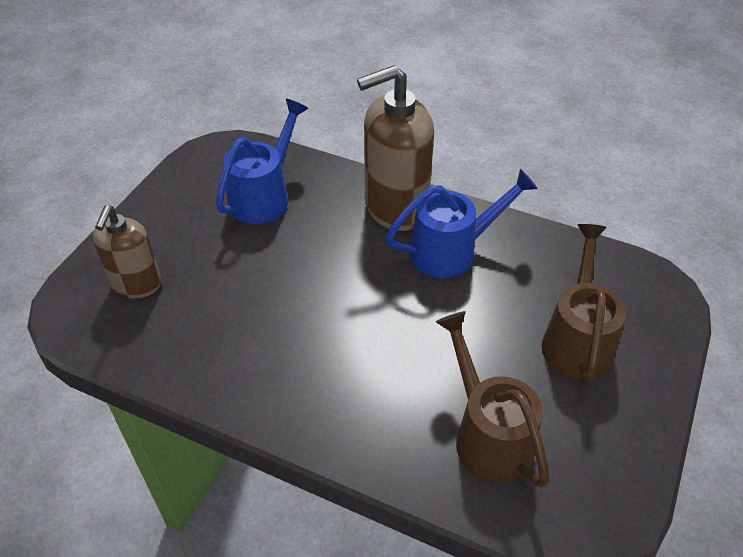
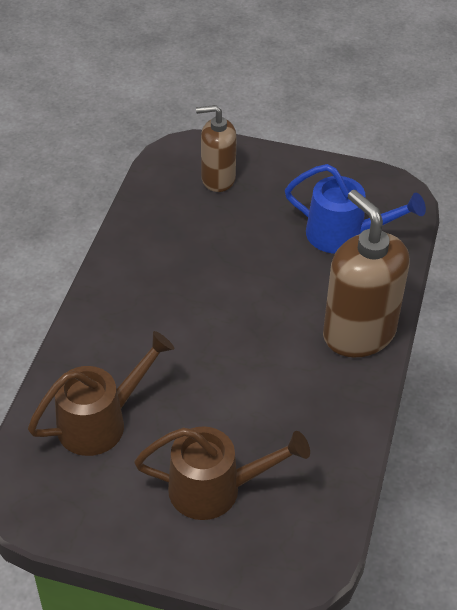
camera: 80 degrees right, 0 degrees up
blue watering can [386,169,538,278] -> none

